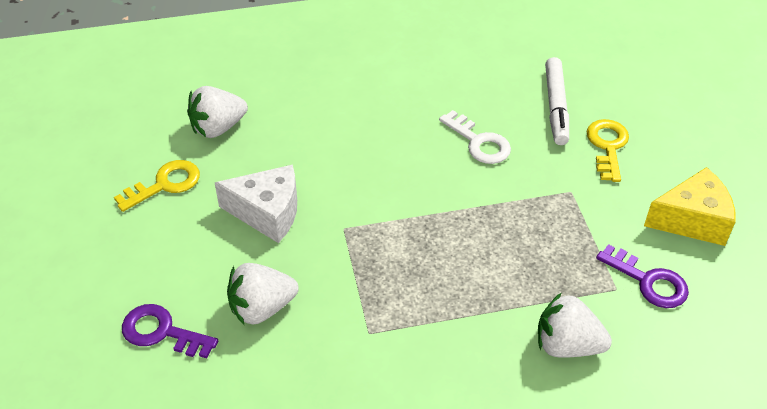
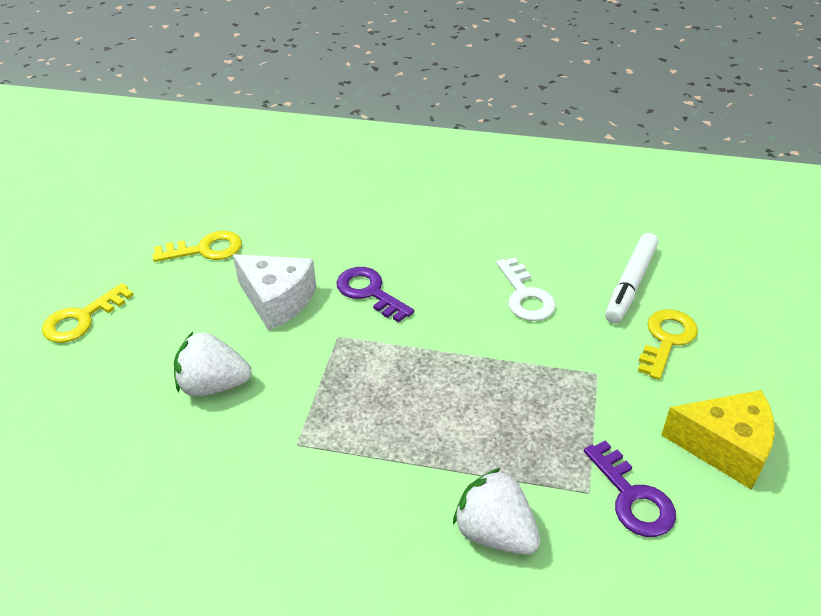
camera: 25 degrees right, 5 degrees down
purple key [122,304,218,358] -> purple key moved to [336,267,414,323]
white strawberry [187,86,248,138] -> none
none -> yellow key [42,283,134,343]

